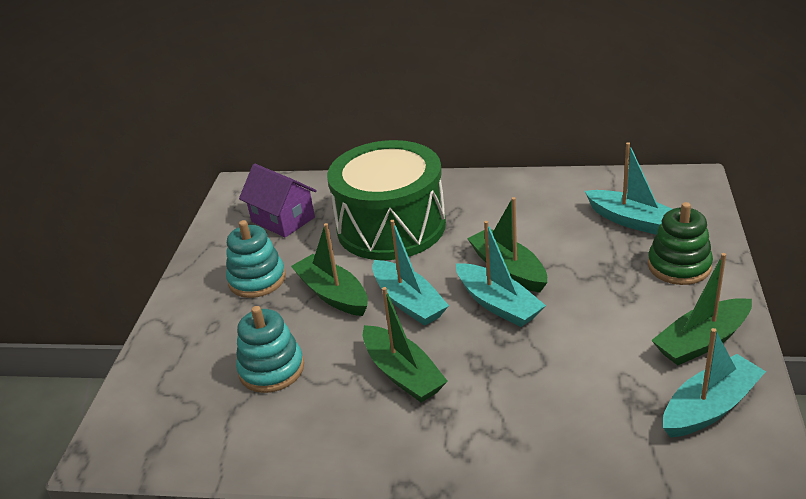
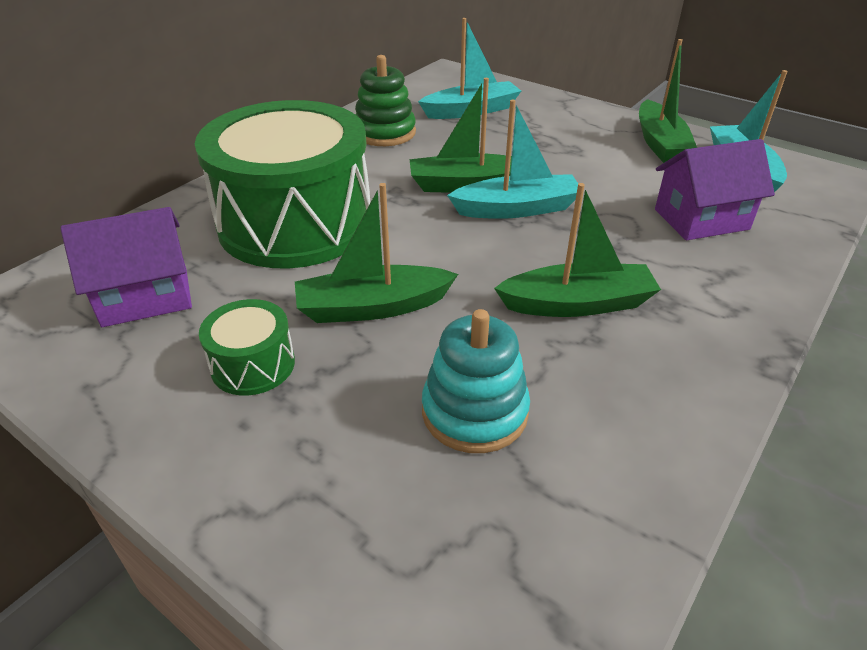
camera: 65 degrees left, 5 degrees up
turquoise stacking toy [226,220,286,298] -> green drum [199,299,295,396]
turquoise boat [372,220,449,326] -> none
green stacking toy [648,202,713,285] -> green stacking toy moved to [355,55,416,146]
none -> purple house [655,139,775,240]

